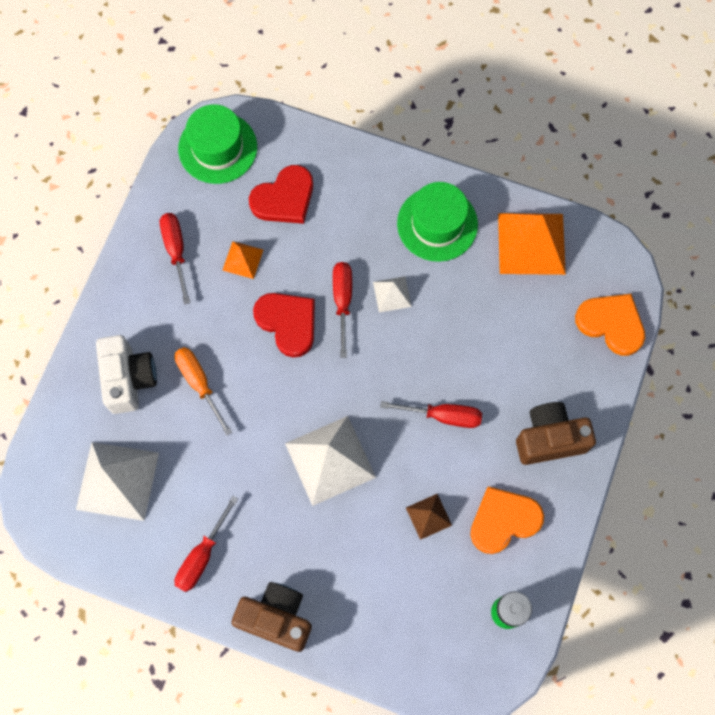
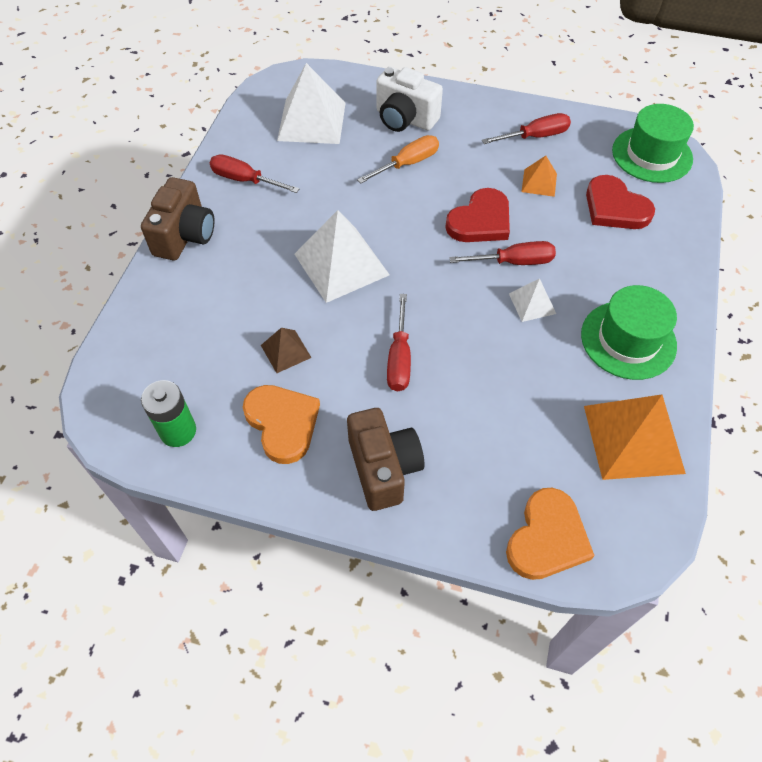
camera: 85 degrees right, 15 degrees down
white camera [96,335,157,414] -> white camera turned 45 degrees clockwise [376,67,443,132]

